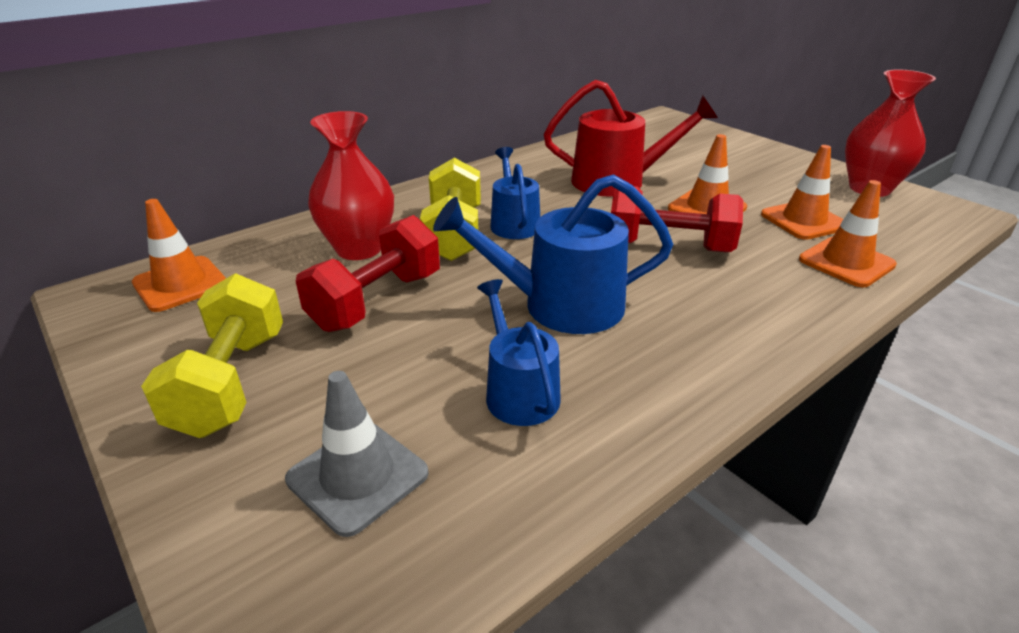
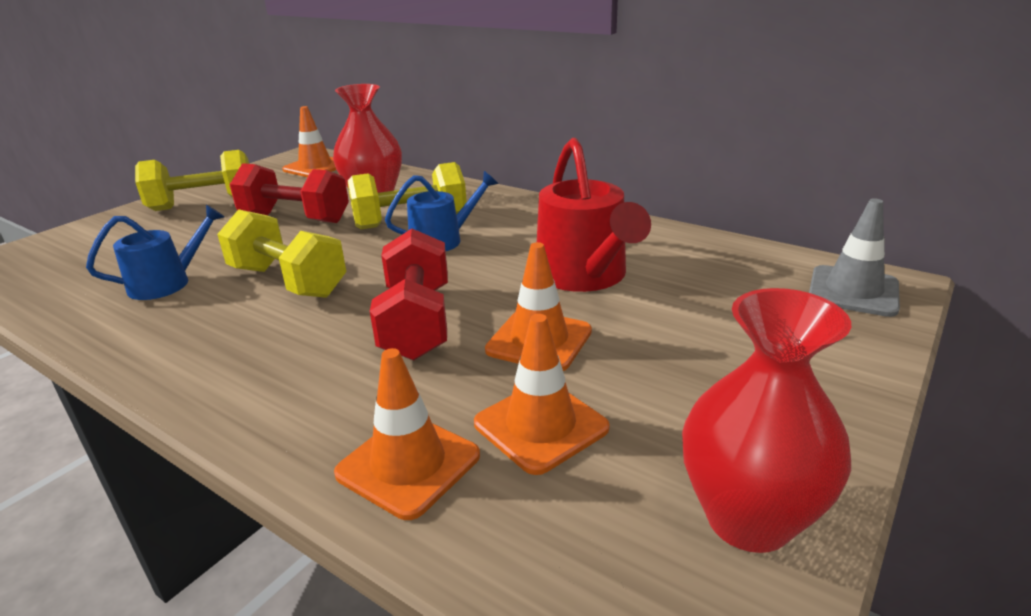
camera: 75 degrees right, 5 degrees down
grey traffic cone [285,371,429,537] -> grey traffic cone moved to [809,198,900,317]
blue watering can [433,174,673,334] -> yellow dumbbell [217,209,346,298]

